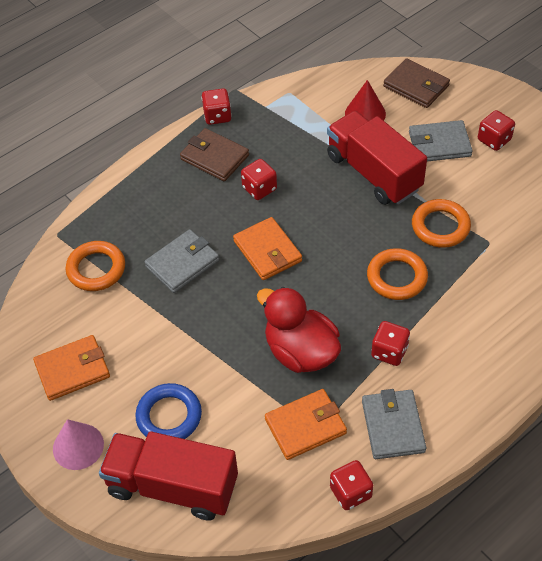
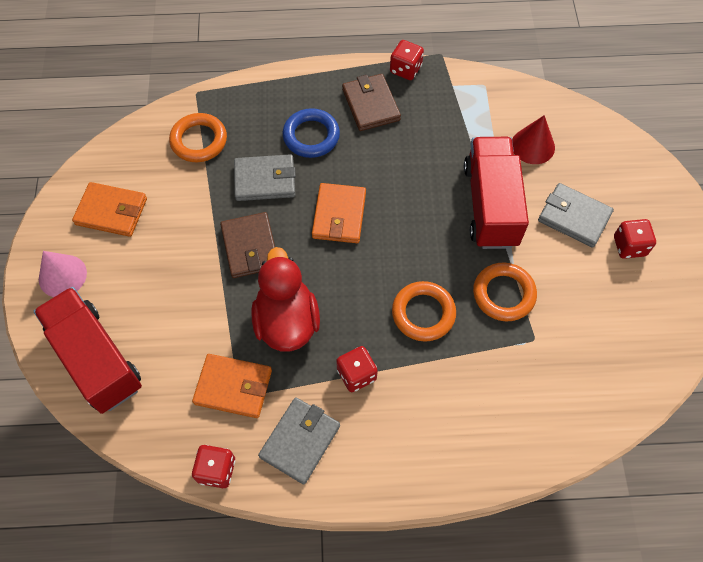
camera: 35 degrees right, 10 degrees up
blue ring [135,383,202,439] -> blue ring moved to [283,108,340,158]
red dice [241,159,277,200] -> none
brown wallet [383,58,450,108] -> brown wallet moved to [220,212,275,278]

